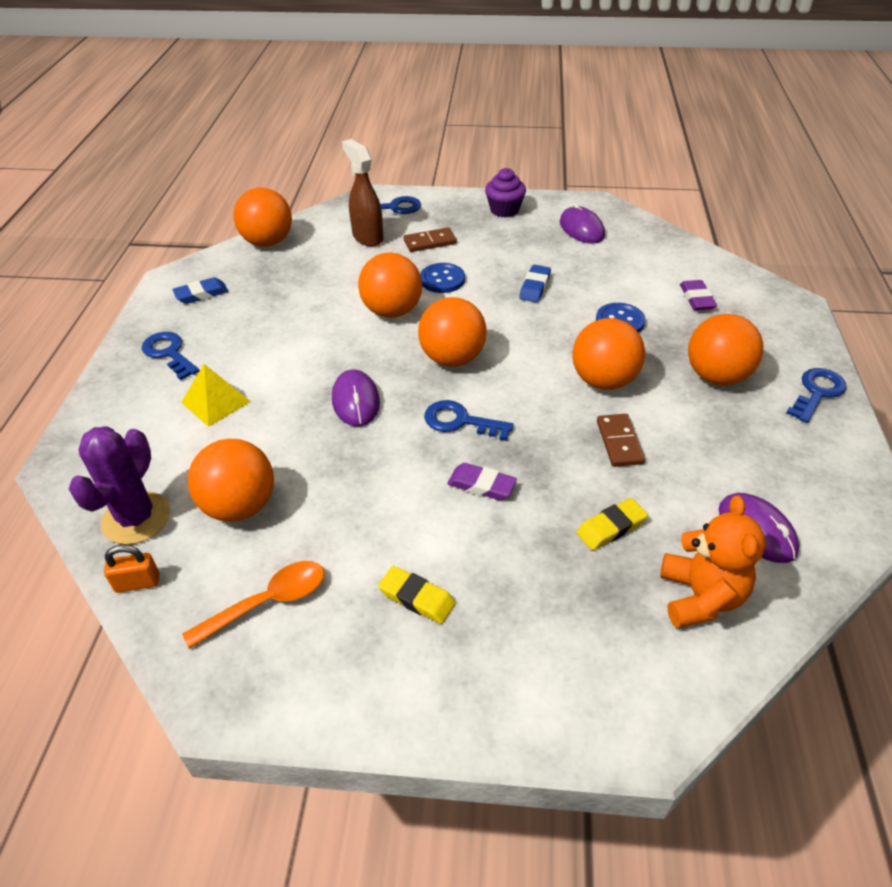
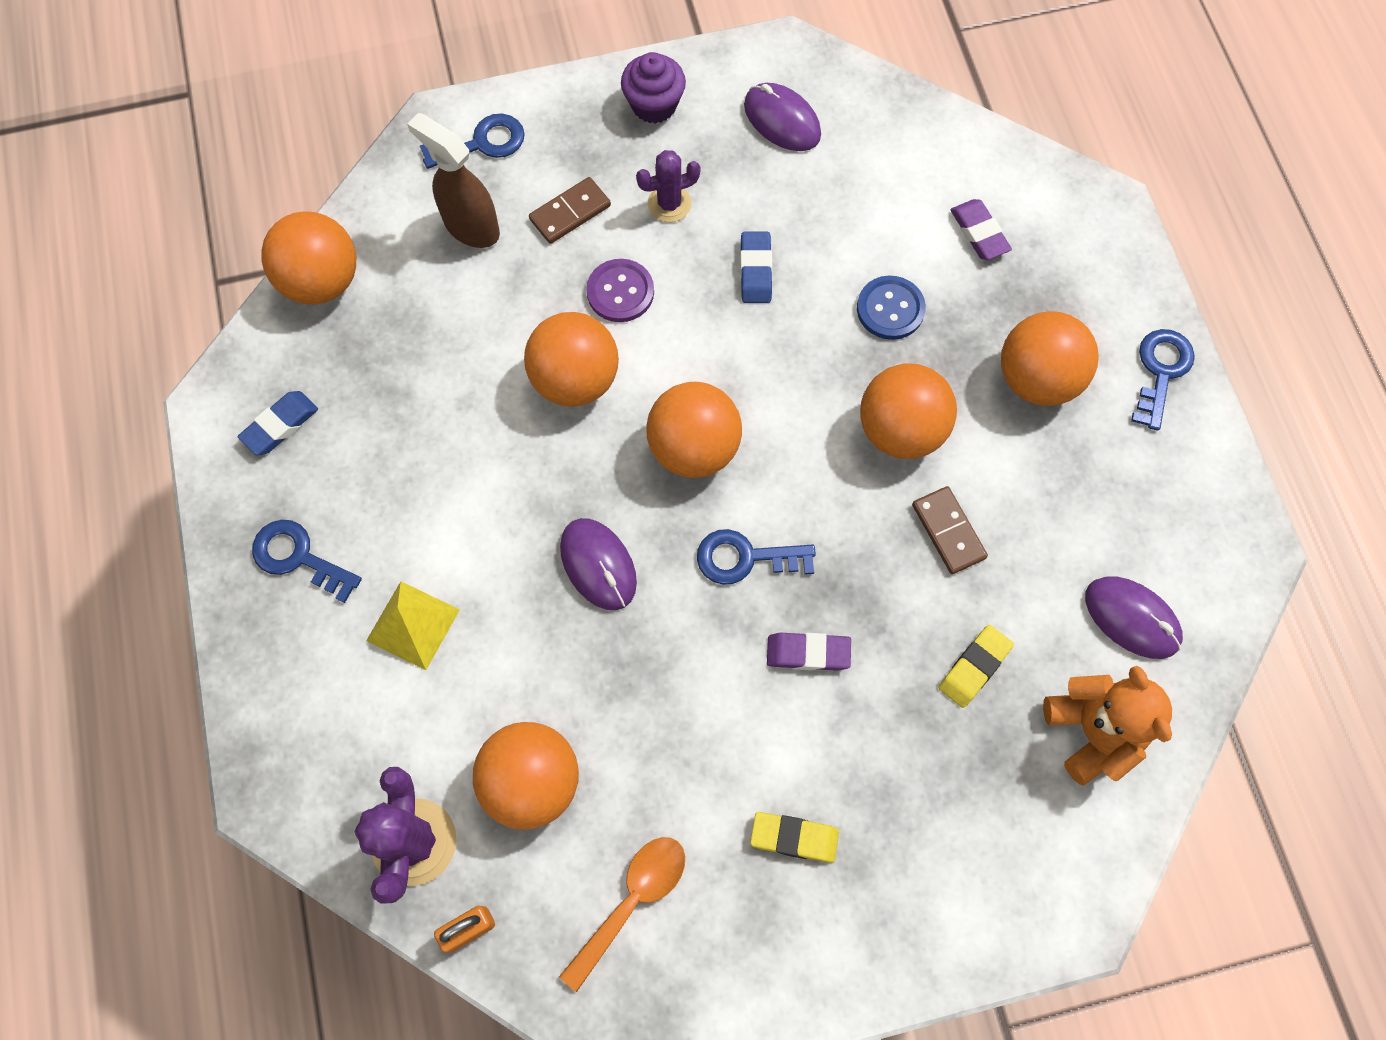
camera: 20 degrees left, 25 degrees up
blue button [420,263,465,293] -> purple button [586,259,654,322]
none -> purple cactus [636,150,701,222]

